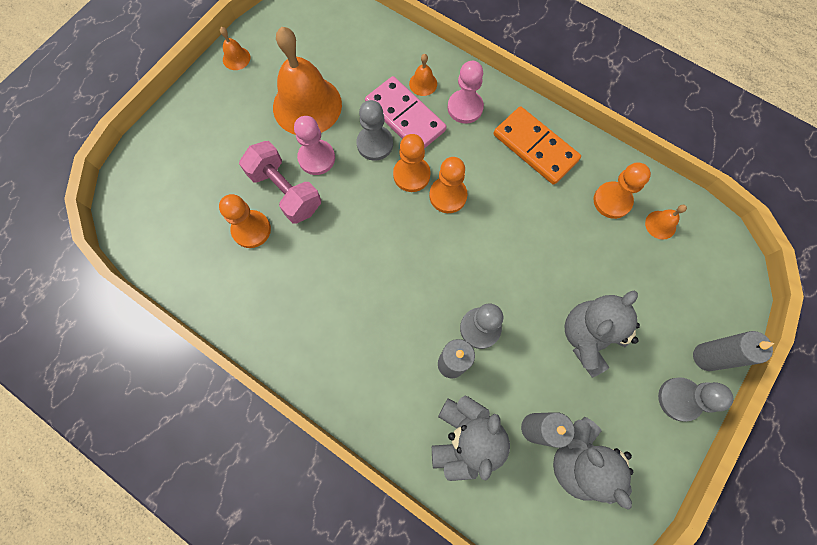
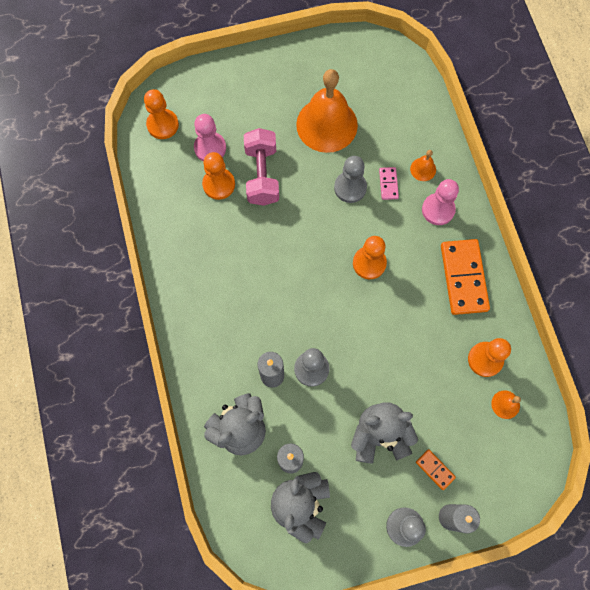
camera: 40 degrees right, 0 degrees up
orange bell [220,27,250,70] -> none
pink pawn [294,116,335,175] -> pink pawn moved to [194,114,226,162]
pink domino [365,76,447,149] -> pink domino [379,167,399,200], size x0.47
orange pawn [393,134,431,192] -> orange pawn moved to [144,89,179,139]
none -> orange domino [416,449,456,490]

